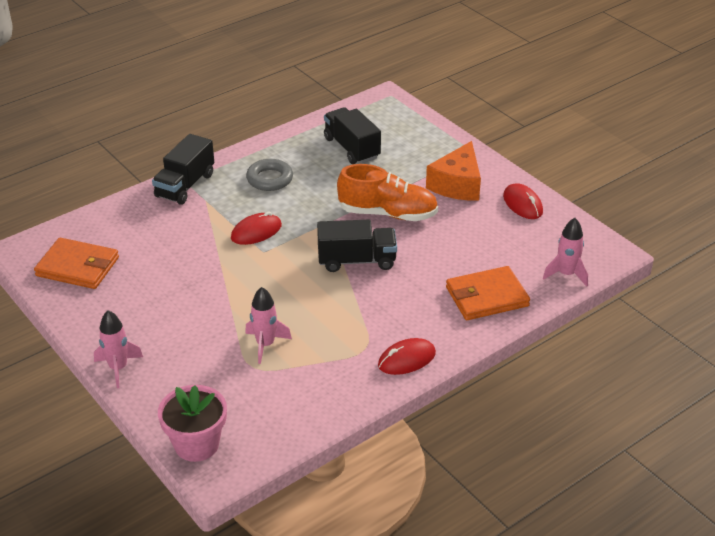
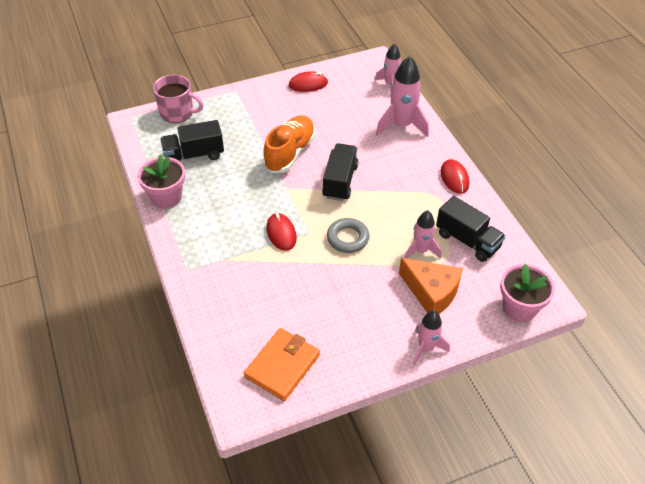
camera: 75 degrees left, 10 degrees up
black truck [152,134,214,205] -> black truck moved to [436,196,506,262]
grey ring [246,159,293,191] -> grey ring moved to [327,218,370,253]
orange cheese [426,141,481,201] -> orange cheese moved to [399,258,463,314]
orange wallet [446,266,530,320] -> pink rocket [376,56,429,137]
none -> pink flower pot [137,155,185,209]
none -> pink mug [153,75,203,123]

